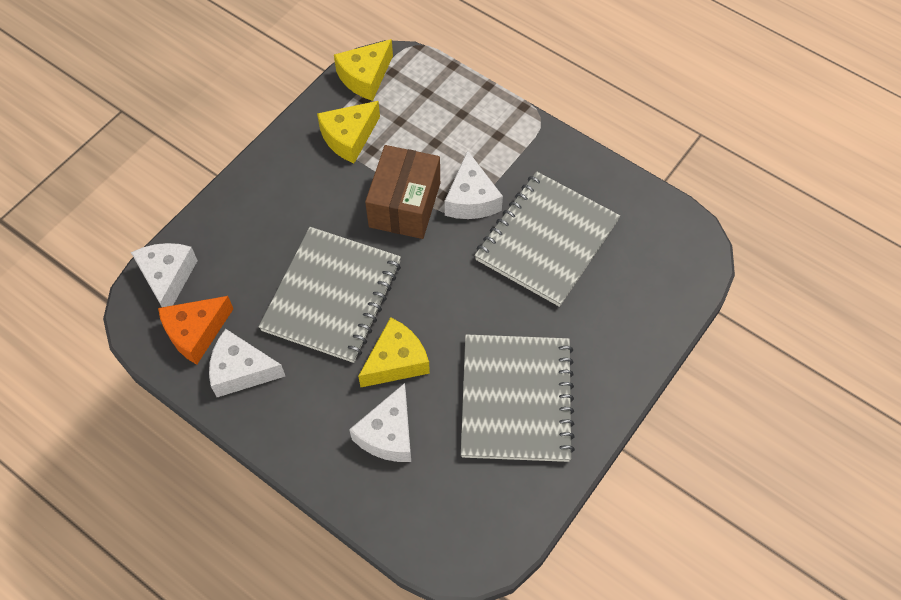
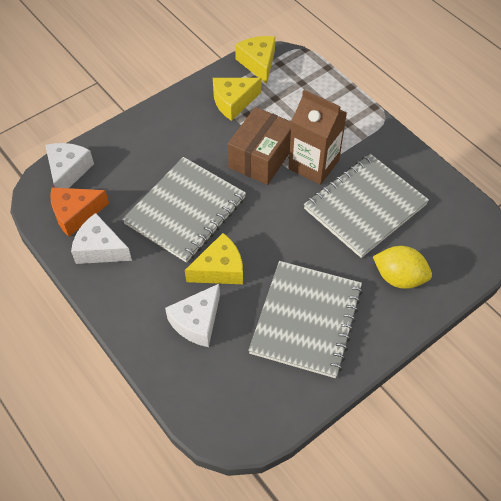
camera: 15 degrees right, 5 degrees down
yellow cheese [334,39,393,101] -> yellow cheese turned 105 degrees clockwise [235,36,275,84]
white cheese [445,150,503,219] -> brown carton [288,90,347,185]
none -> yellow lemon [373,246,432,289]

